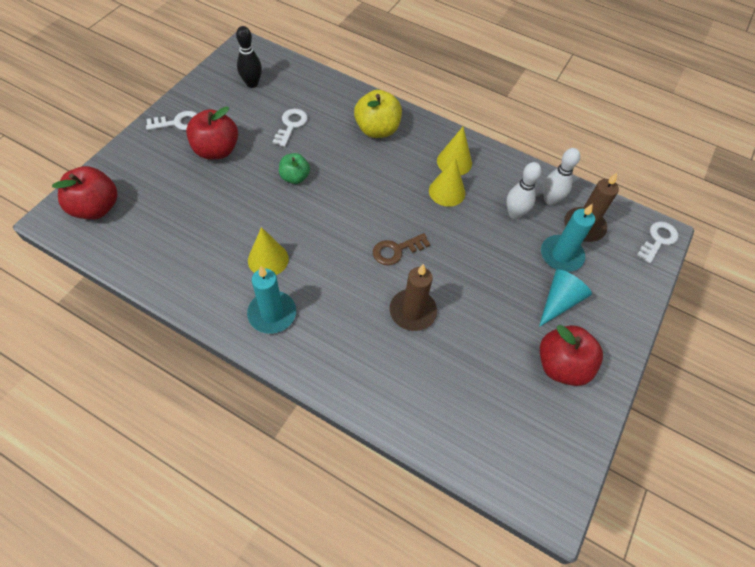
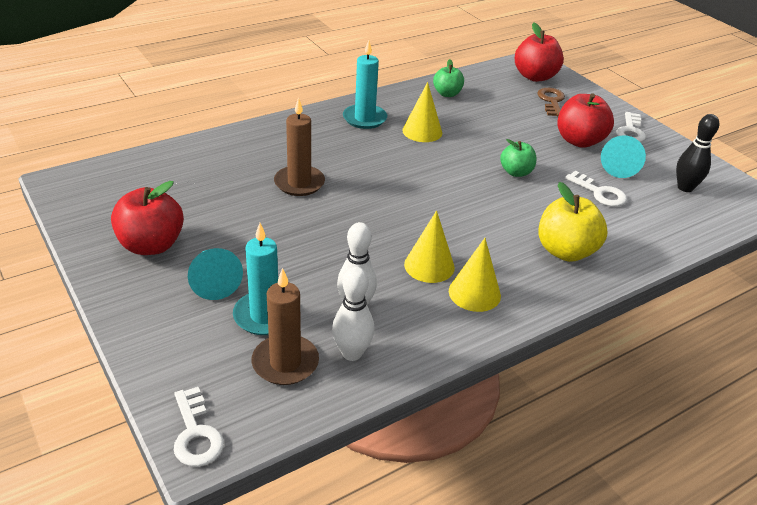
camera: 120 degrees right, 20 degrees down
brown key [373,233,431,265] -> brown key moved to [537,88,565,117]
none -> green apple [433,59,464,97]
none -> turquoise cone [601,136,646,178]

